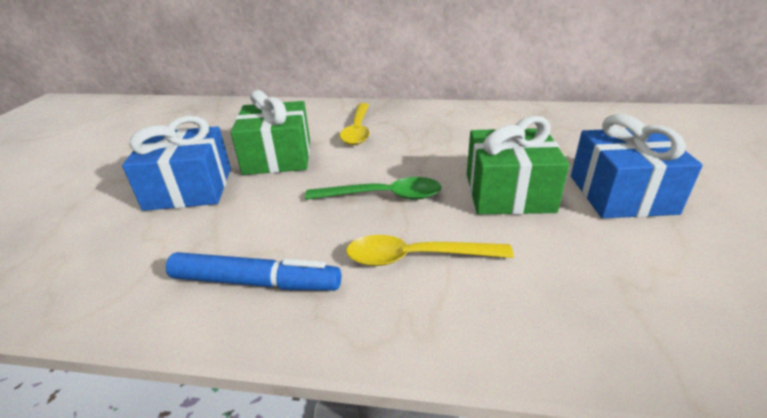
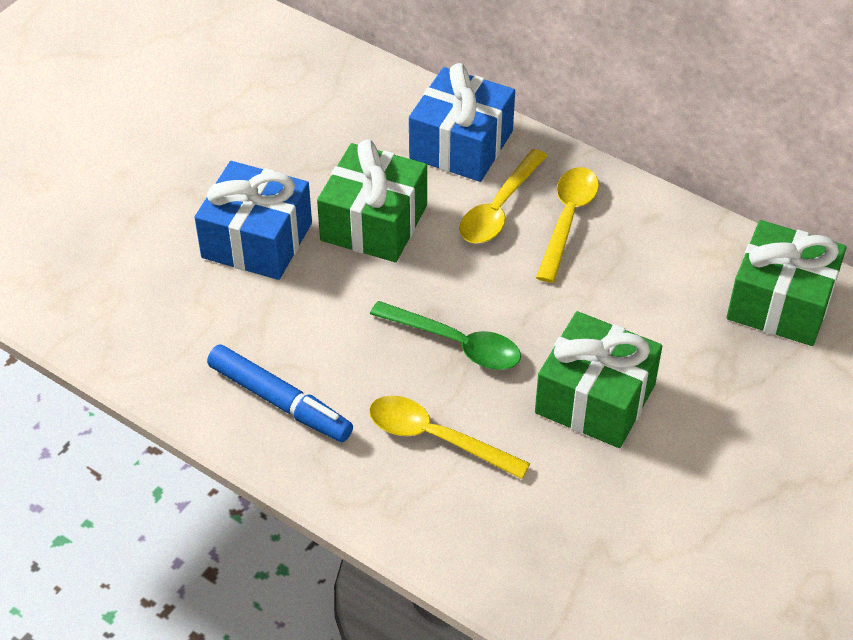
camera: 25 degrees right, 15 degrees up
blue gift [571,114,703,218] -> blue gift moved to [409,63,515,182]
none -> yellow spoon [536,167,599,283]
none -> green gift [727,220,847,346]

